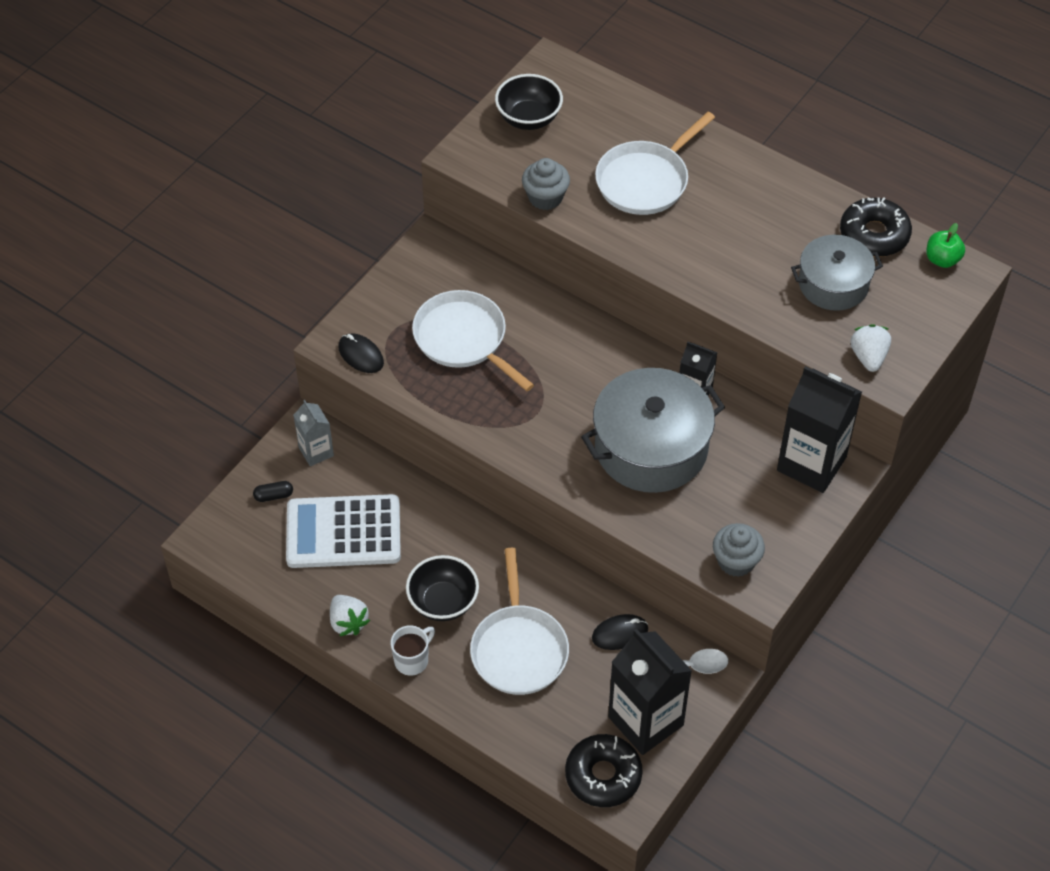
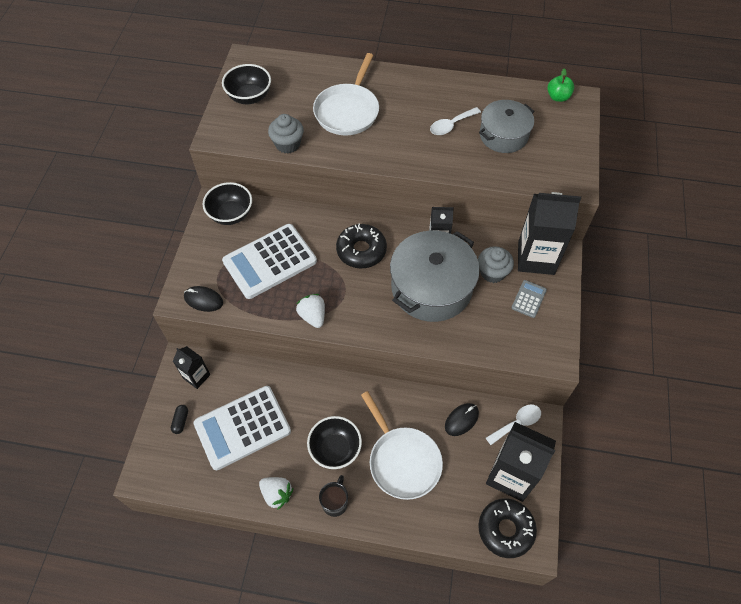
camera: 25 degrees left, 5 degrees up
black capsule [253,481,293,502] -> black capsule turned 45 degrees counterclockwise [171,405,188,434]
grey carton [293,400,334,466] -> black carton [173,346,210,389]
white mug [391,625,435,676] -> black mug [319,475,348,517]
white pan [412,290,534,391] -> white calculator [222,224,317,299]
grey cupcake [713,523,765,577] -> grey cupcake moved to [478,246,514,283]
black donut [840,197,912,257] -> black donut moved to [336,223,387,269]
white strawberry [851,324,891,372] -> white strawberry moved to [296,294,325,328]
none -> black bowl [202,182,252,225]
none -> white spoon [430,107,481,135]
none -> grey calculator [511,280,547,318]

